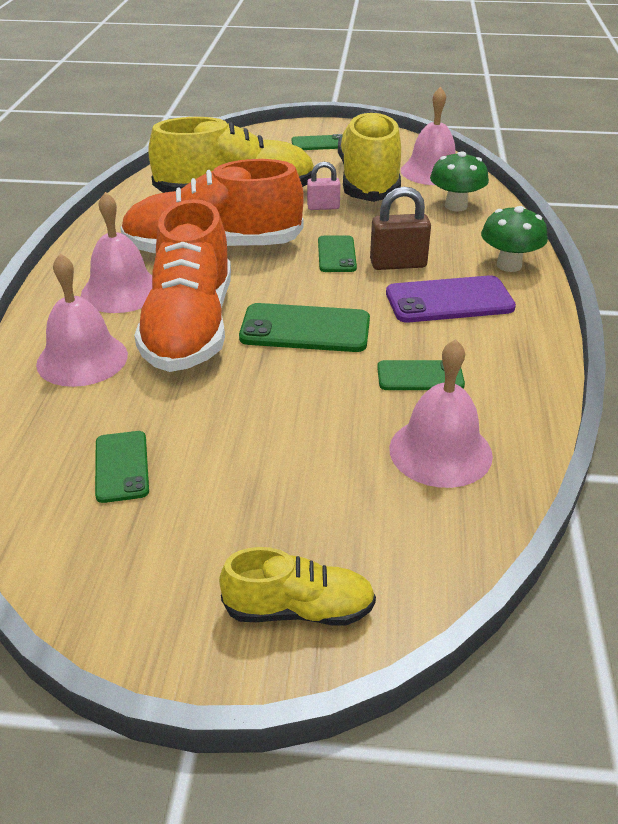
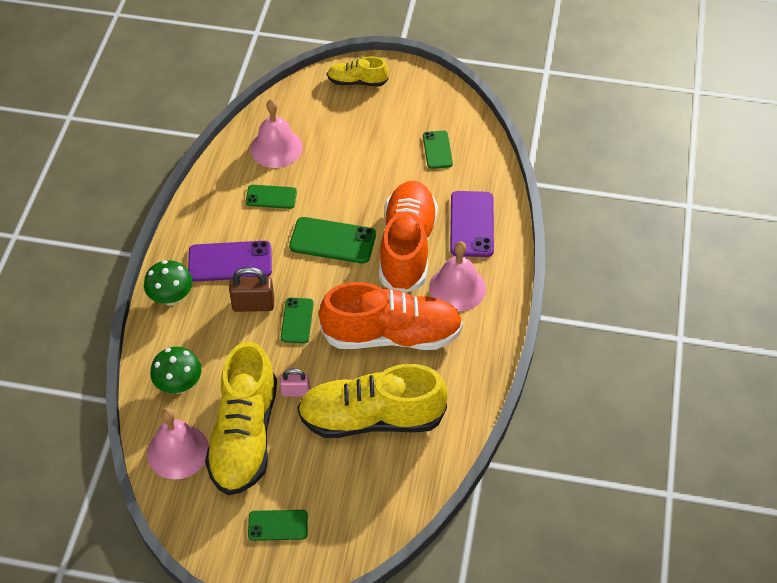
camera: 175 degrees left, 15 degrees up
pink bell [36,253,128,387] -> purple phone [450,191,494,257]

